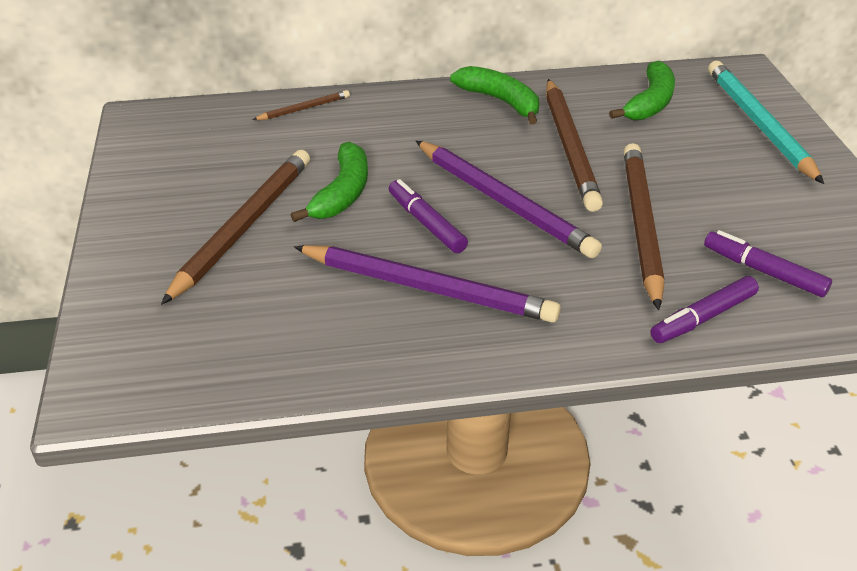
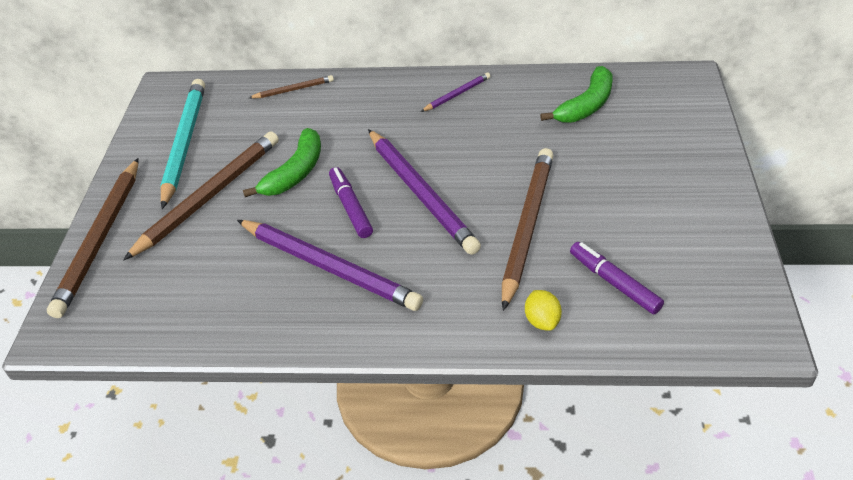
camera: 15 degrees right, 5 degrees up
green banana [450,66,539,124] -> purple pencil [421,72,490,112]
brown pencil [546,79,603,212] -> brown pencil moved to [47,158,139,318]
purple marker [650,276,759,343] -> yellow lemon [525,290,562,331]
turquoise pencil [708,60,824,184] -> turquoise pencil moved to [160,79,205,209]

